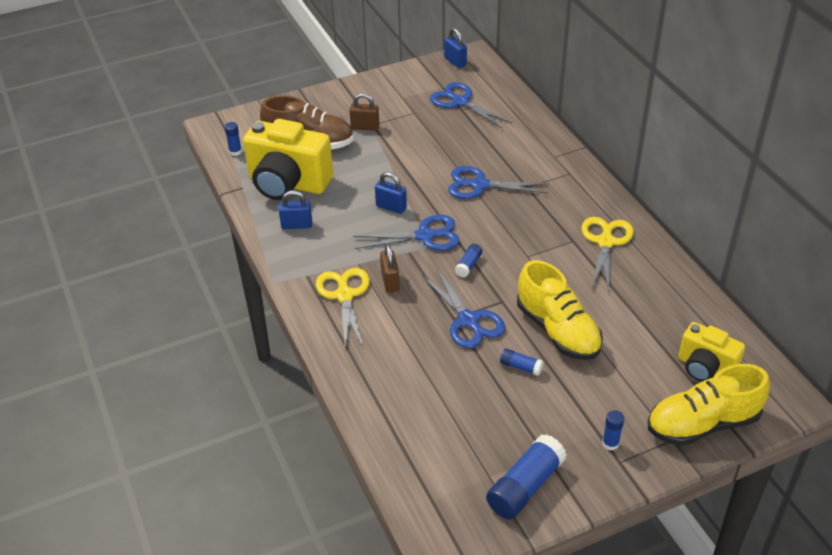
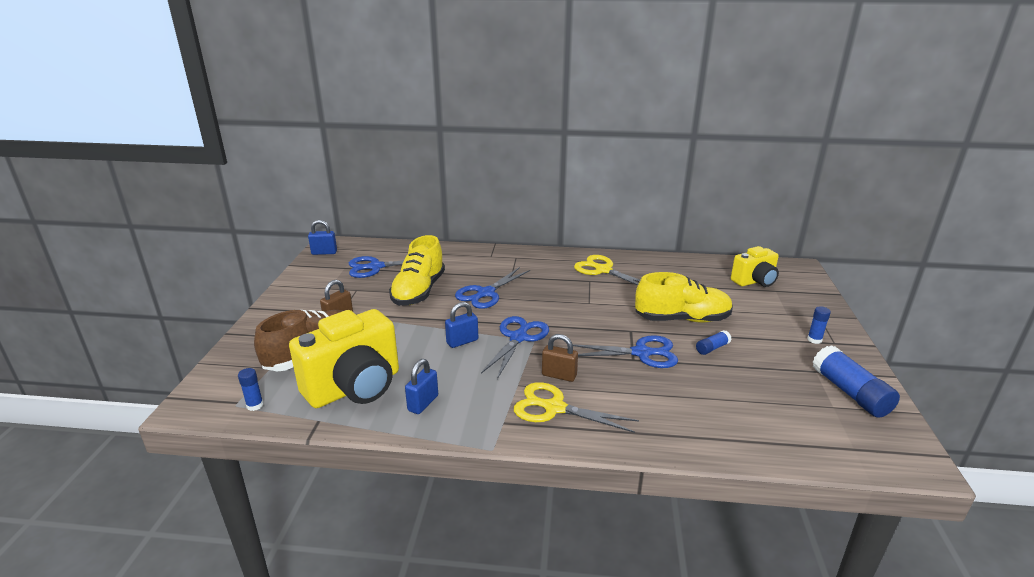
camera: 60 degrees left, 15 degrees down
blue glue stick [455,244,483,277] -> none
yellow shoe [648,364,770,446] -> yellow shoe moved to [389,235,445,306]

